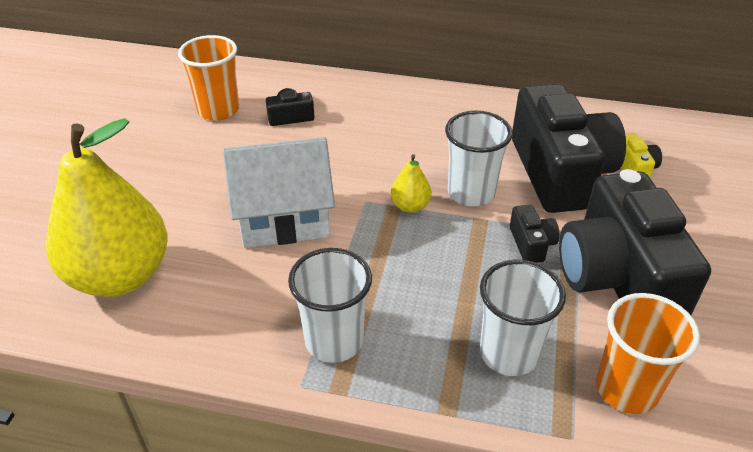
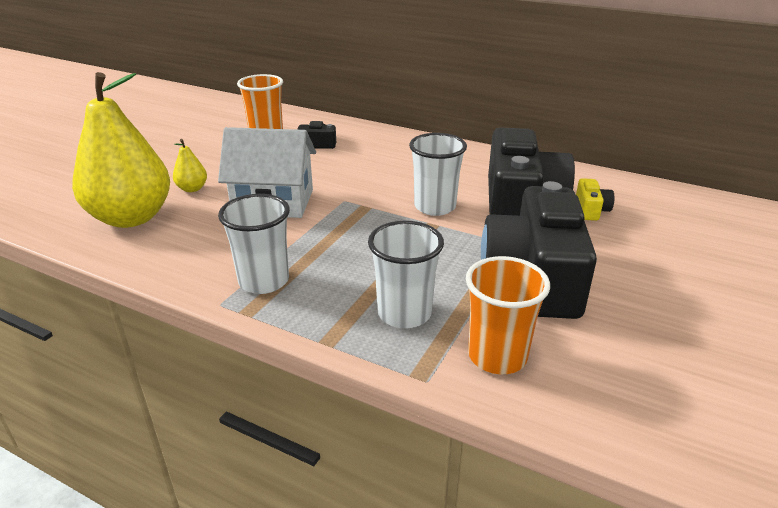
camera: 15 degrees right, 10 degrees down
yellow pear [391,154,431,213] -> yellow pear moved to [173,139,207,192]
black camera [510,205,559,263] -> none

